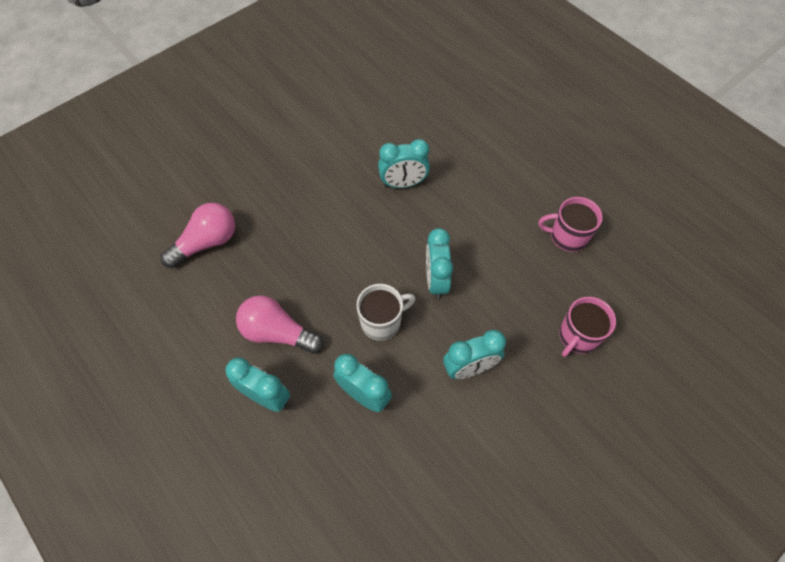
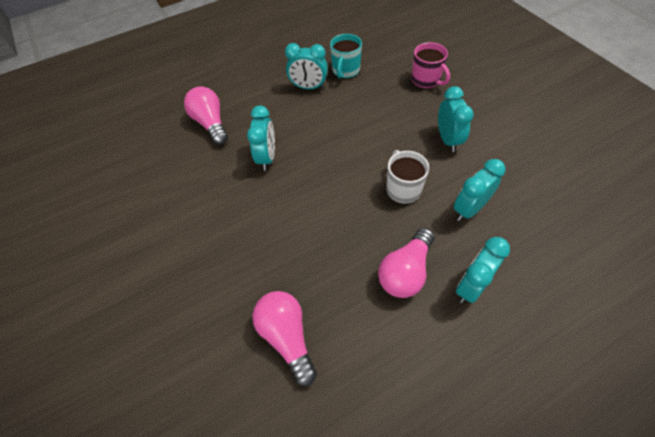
camera: 75 degrees left, 5 degrees down
turquoise clock [426,228,453,299] -> turquoise clock moved to [285,43,328,89]
pink mug [538,197,603,252] -> turquoise mug [330,34,362,79]
none -> pink light bulb [184,86,228,145]

